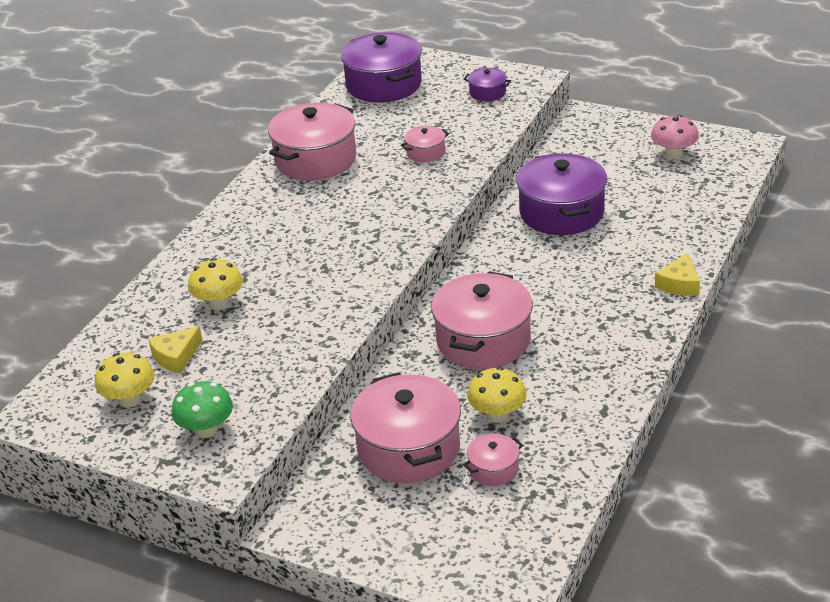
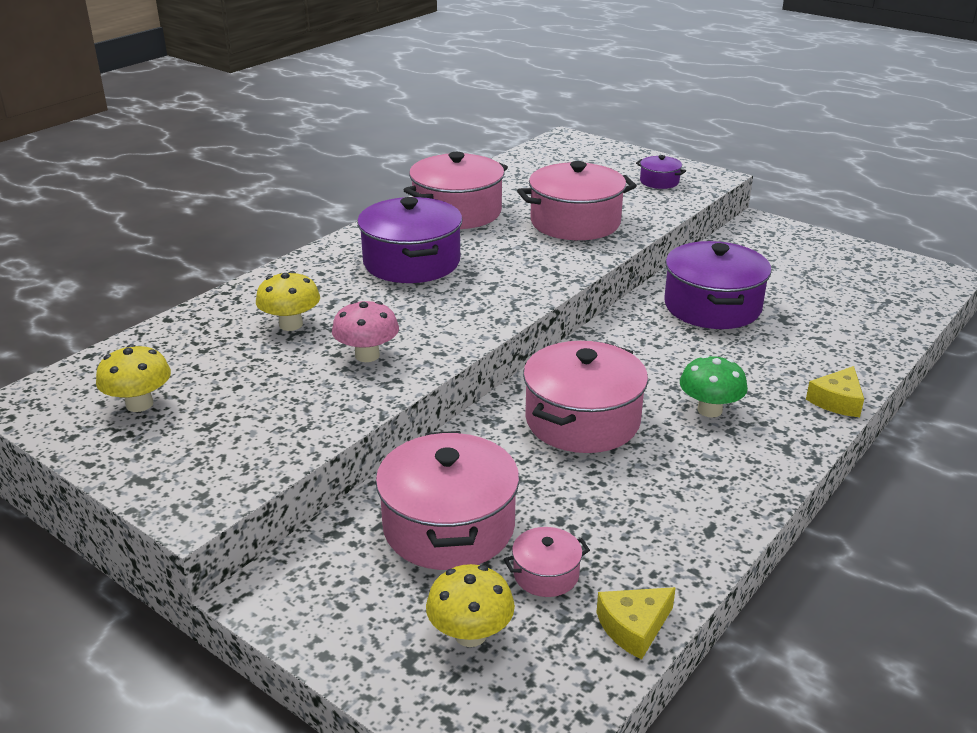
camera: 10 degrees right, 5 degrees down
yellow cheese [148,326,203,374] -> yellow cheese moved to [596,587,676,659]
green mushroom [171,381,233,438] -> green mushroom moved to [680,355,748,418]
purple pot [341,32,422,103] -> purple pot moved to [357,197,462,283]
pink pot [401,126,449,162] -> pink pot [517,161,637,240], size x2.12
yellow mushroom [467,367,527,423] -> yellow mushroom moved to [426,564,515,647]
pink mushroom [651,115,699,159] -> pink mushroom moved to [332,301,399,362]

